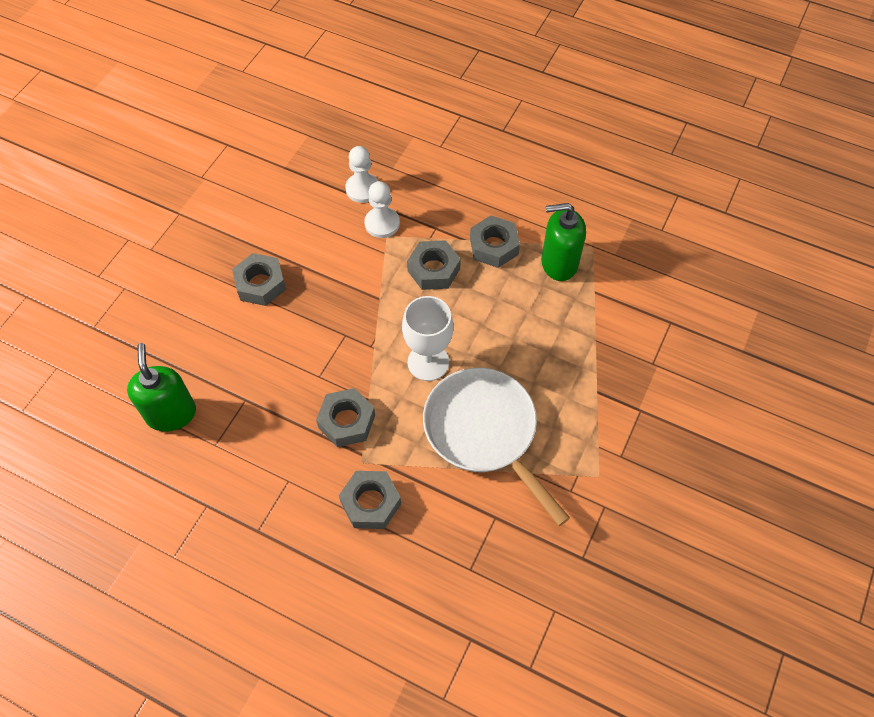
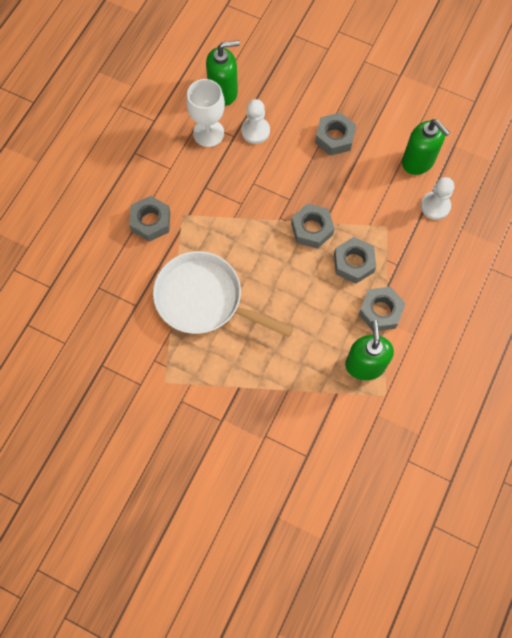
camera: 90 degrees right, 10 degrees up
grey nut [316,388,375,447] -> grey nut moved to [291,203,335,249]
white pawn [364,181,400,238] -> white pawn moved to [241,99,270,144]
white goblet [402,296,453,381] -> white goblet moved to [186,79,225,147]
white pan [423,368,570,526] -> white pan turned 120 degrees counterclockwise [153,251,294,337]
none -> green soap dispenser [402,119,450,175]

